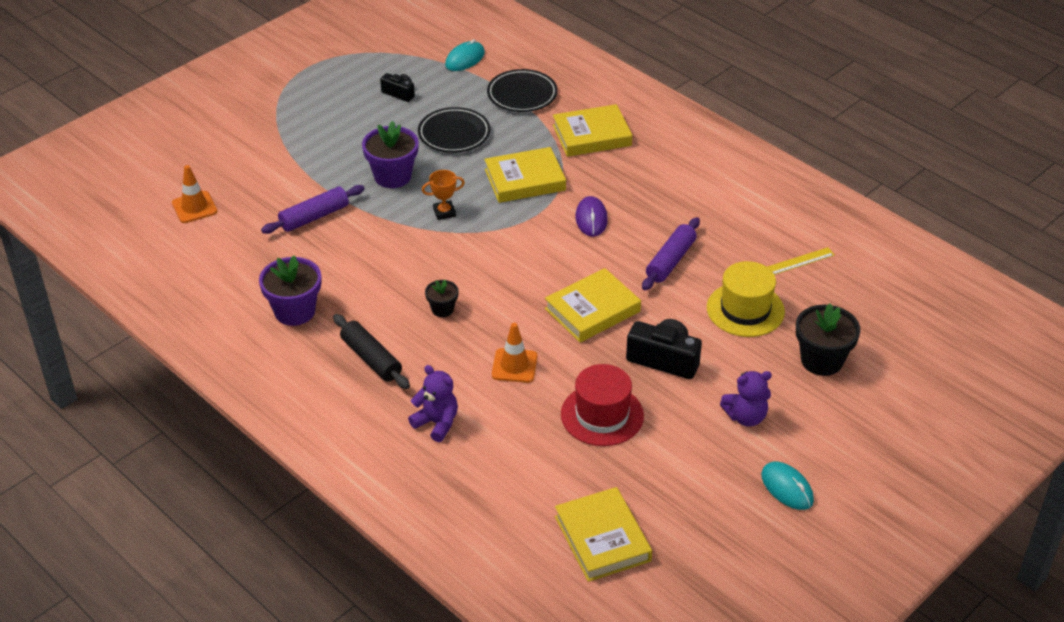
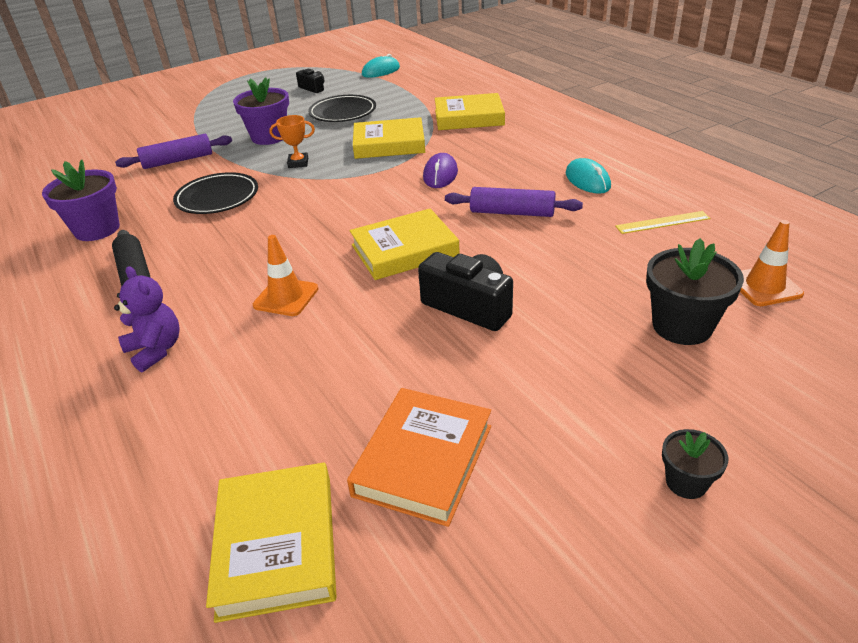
camera: 15 degrees right, 5 degrees down
orange traffic cone [172,165,218,223] -> orange traffic cone moved to [740,220,804,306]
black flower pot [425,280,459,317] -> black flower pot moved to [662,429,728,499]
black plate [487,69,558,112] -> black plate moved to [173,172,258,214]
red hat [561,364,644,446] -> none
purple rolling pin [642,217,700,290] -> purple rolling pin turned 60 degrees clockwise [445,187,583,217]
yellow hat [707,261,785,337] -> none
purple teddy bear [720,371,772,427] -> none
turquoise mouse [761,462,814,510] -> turquoise mouse moved to [566,158,611,194]
none -> orange book [347,388,491,527]

